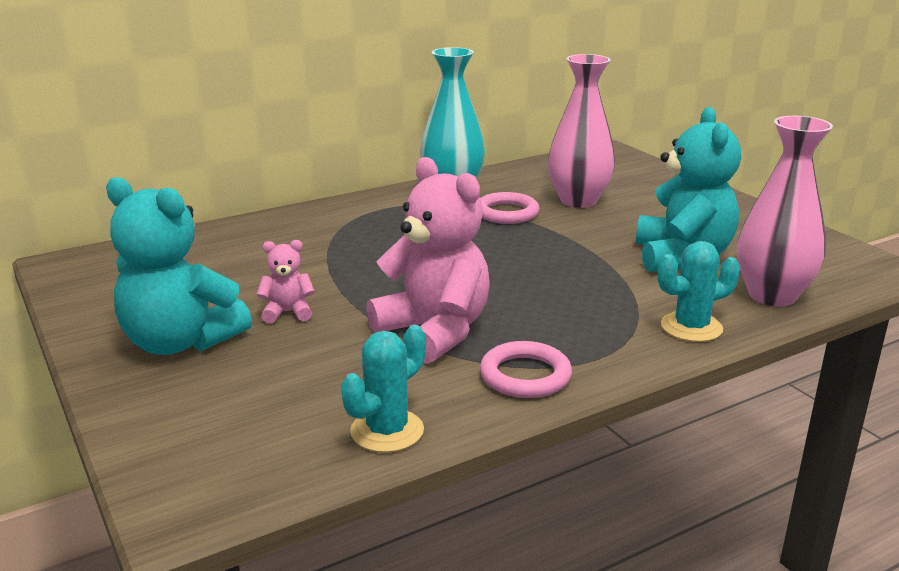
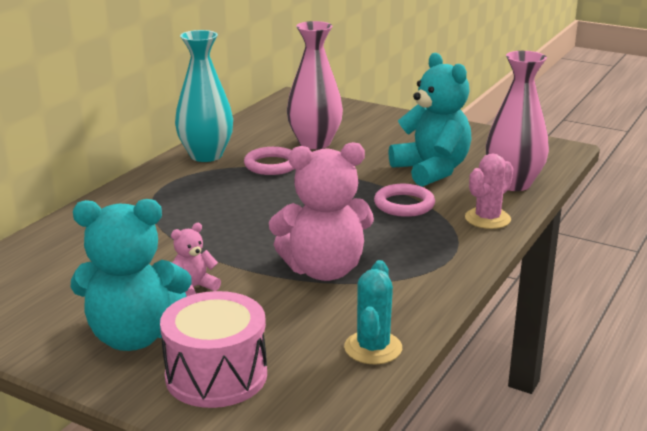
camera: 30 degrees left, 0 degrees up
pink teddy bear [366,157,489,364] -> pink teddy bear turned 150 degrees clockwise [269,142,374,281]
pink ring [480,341,572,398] -> pink ring moved to [374,184,435,217]
turquoise cactus [658,241,740,342] -> pink cactus [465,153,513,229]
none -> pink drum [160,291,267,408]

